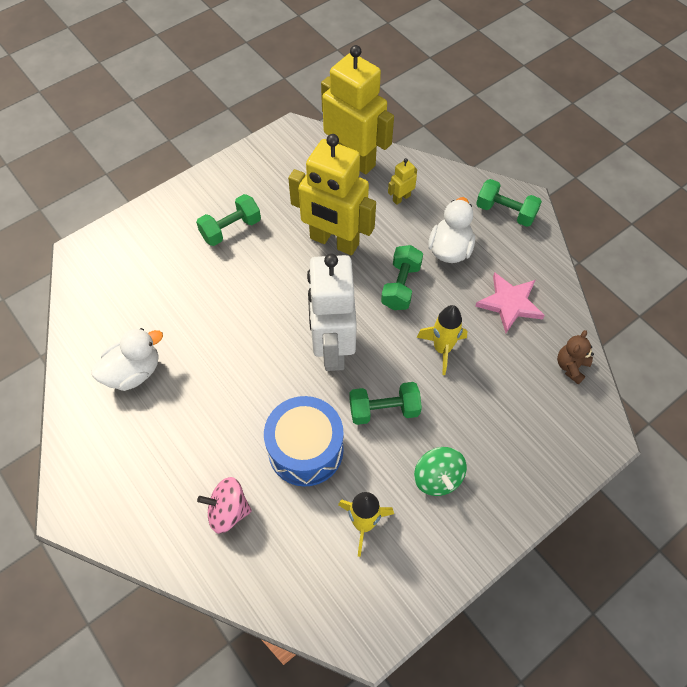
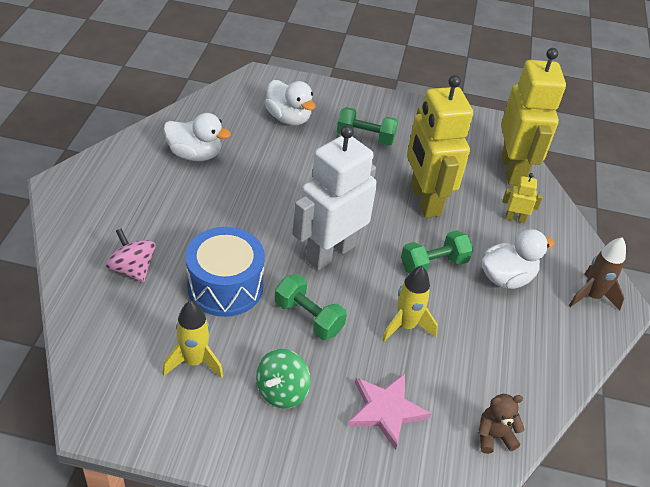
camera: 45 degrees right, 15 degrees down
pink star [475,272,545,333] -> pink star moved to [348,374,432,450]
green dumbbell [476,179,542,227] -> brown rocket [569,237,626,310]
none -> white duck [265,80,315,125]

